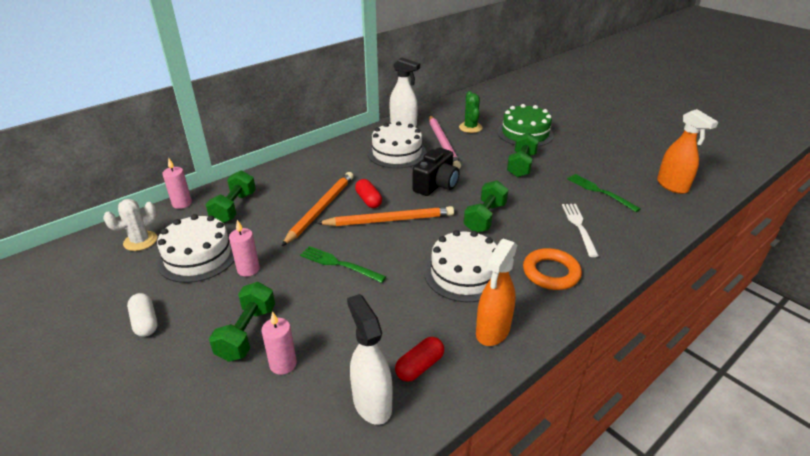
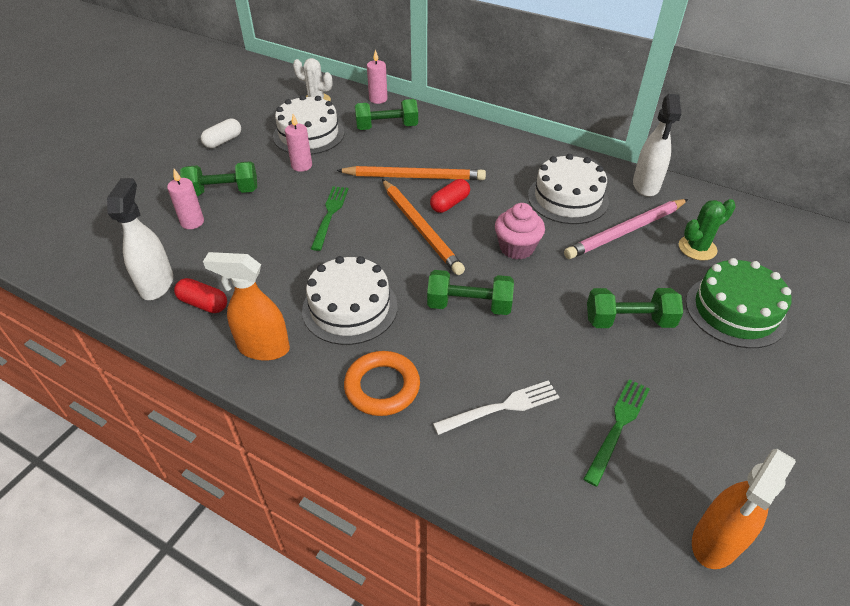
camera: 70 degrees right, 10 degrees up
white spray bottle [347,294,393,425] -> white spray bottle turned 45 degrees counterclockwise [107,178,173,300]
black camera [412,148,459,196] -> pink cupcake [495,203,545,259]

